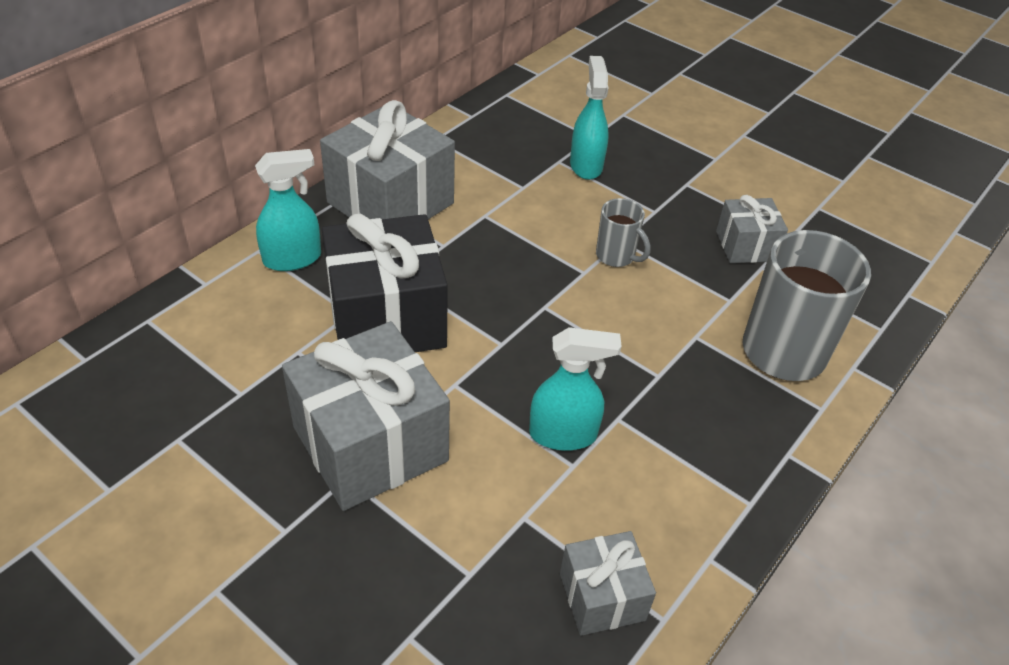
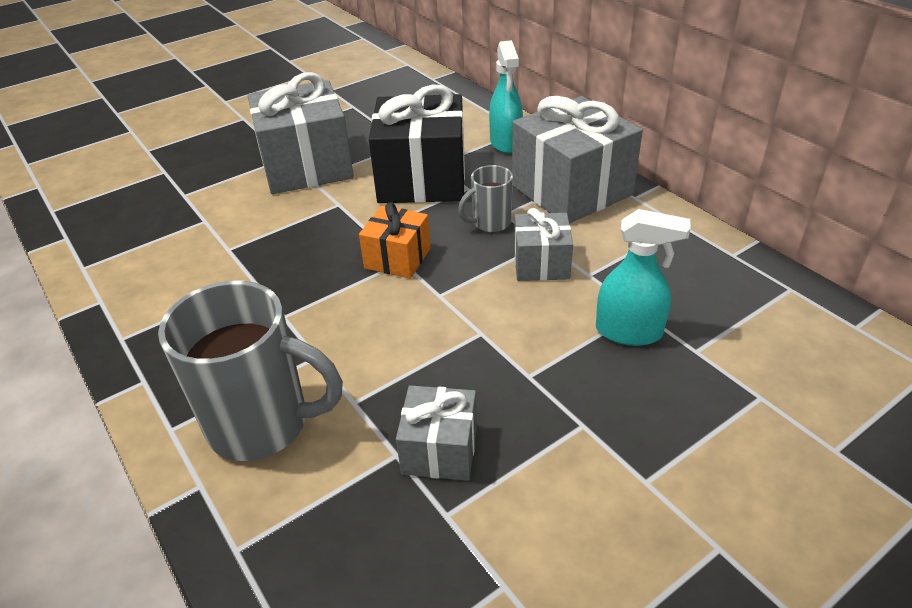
camera: 110 degrees right, 5 degrees down
turquoise spray bottle [529,327,621,451] -> none
grey gift [560,531,656,636] -> grey gift moved to [514,208,573,281]
grey mug [596,198,651,267] -> grey mug moved to [458,165,513,232]
none -> orange gift [359,202,431,279]

